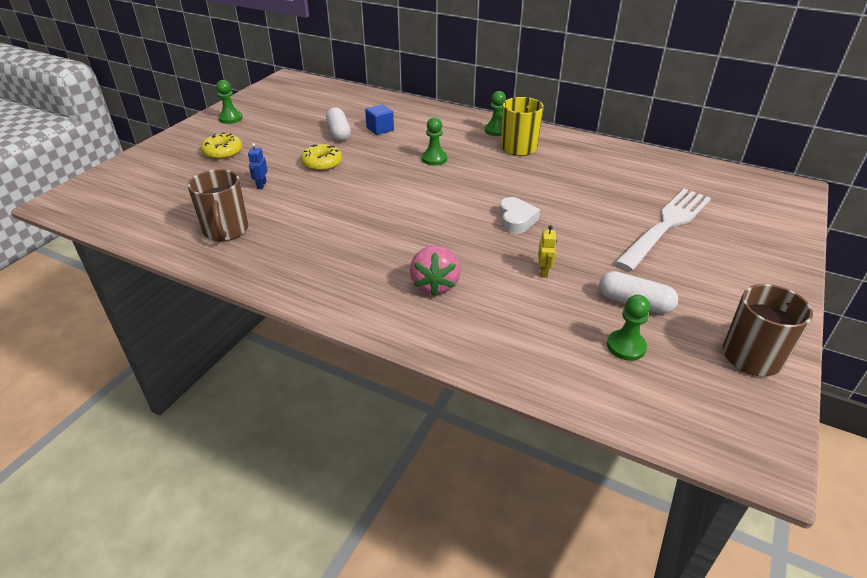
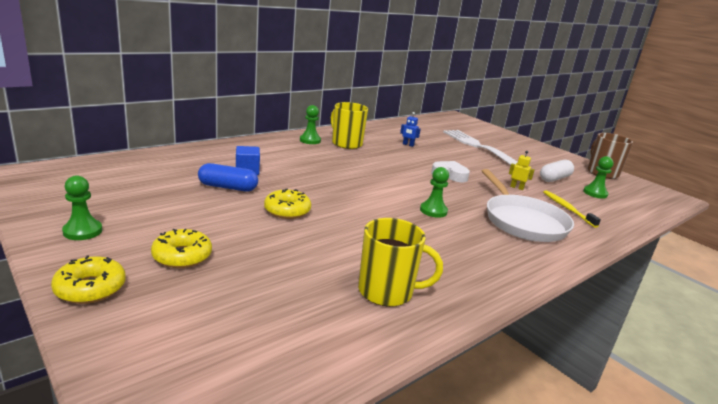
camera: 70 degrees left, 15 degrees down
brown mug [188,169,249,241] -> yellow mug [358,218,443,307]
blue robot [248,143,268,189] -> blue robot moved to [400,112,421,147]
white capsule [326,107,351,141] -> blue capsule [198,163,258,192]
pink strawberry [410,245,461,296] -> white pan [482,169,574,242]
green pawn [422,117,447,166] -> green pawn moved to [420,167,449,218]
none -> yellow donut [51,256,126,304]
none -> yellow toothbrush [543,190,601,228]

